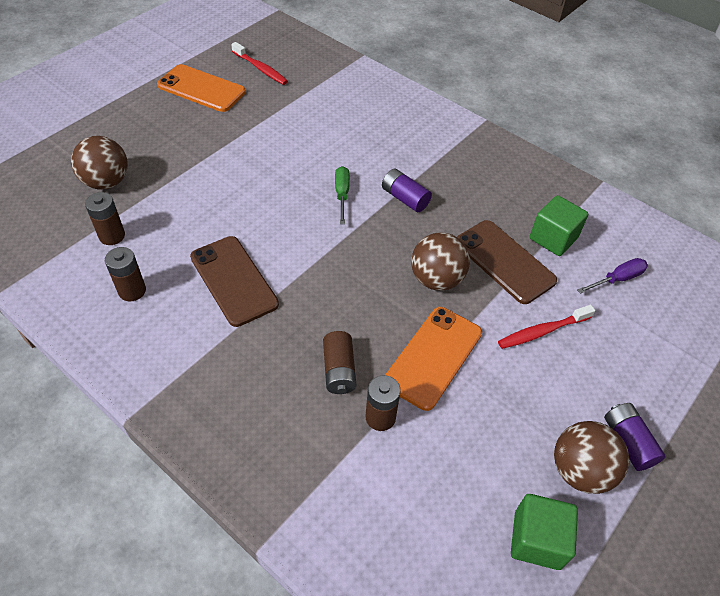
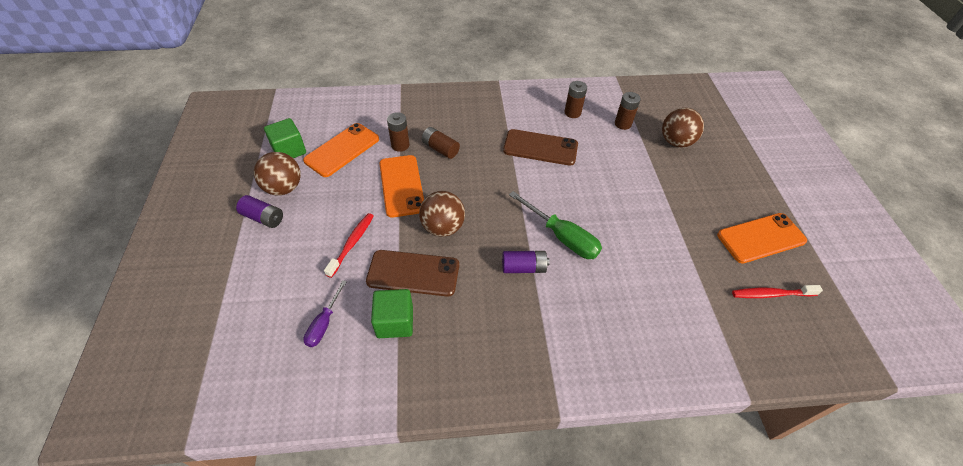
camera: 135 degrees right, 0 degrees up
green screwdriver [335,166,350,224] -> green screwdriver [509,191,602,259], size x1.67
none -> orange phone [303,123,379,177]

